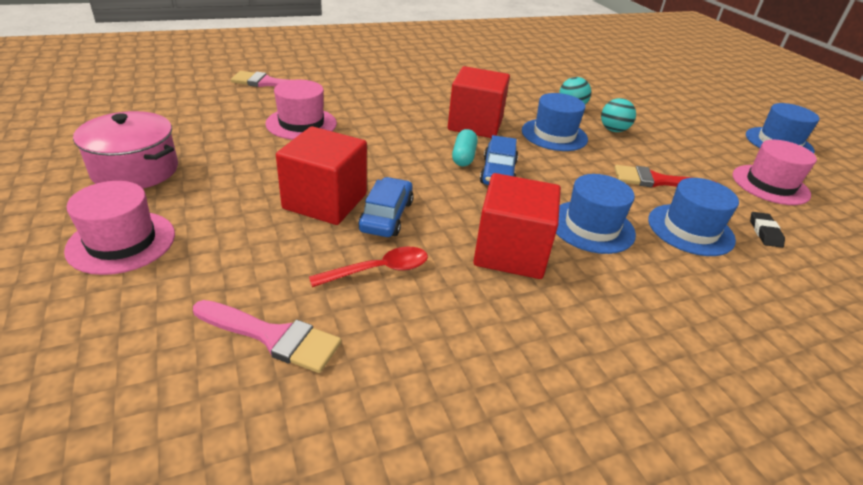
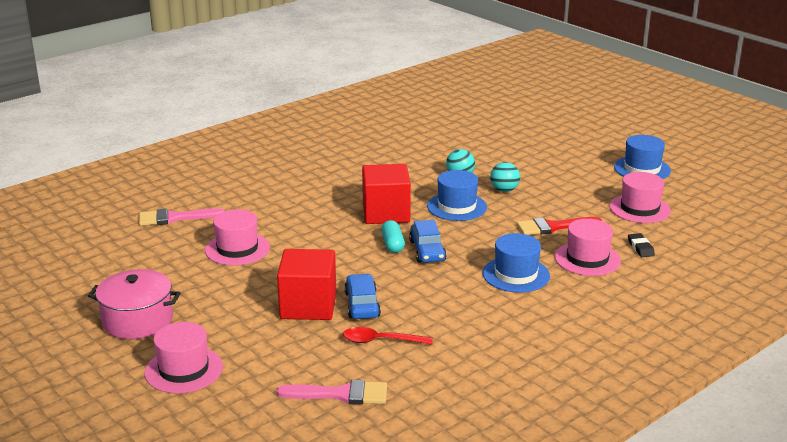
camera: 15 degrees left, 10 degrees down
red spoon [309,247,428,287] -> red spoon turned 135 degrees counterclockwise [343,327,433,345]
red cube [473,173,561,279] -> none
blue hat [648,178,739,256] -> pink hat [555,219,621,276]

